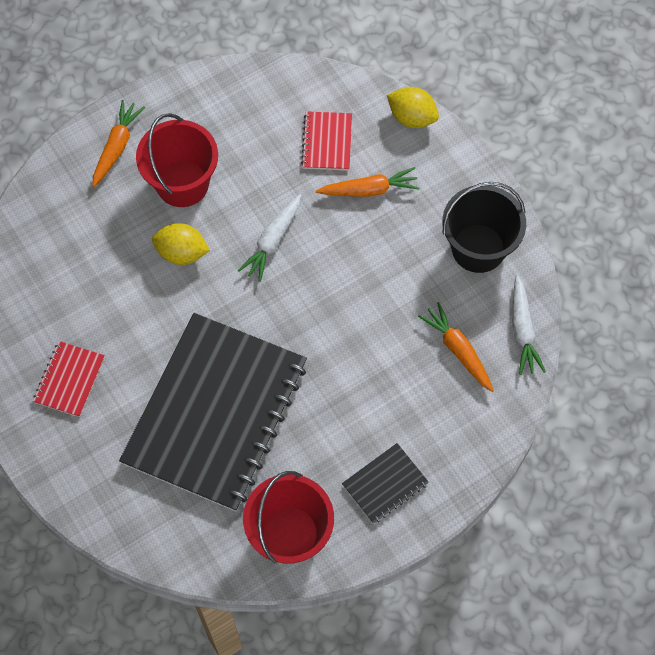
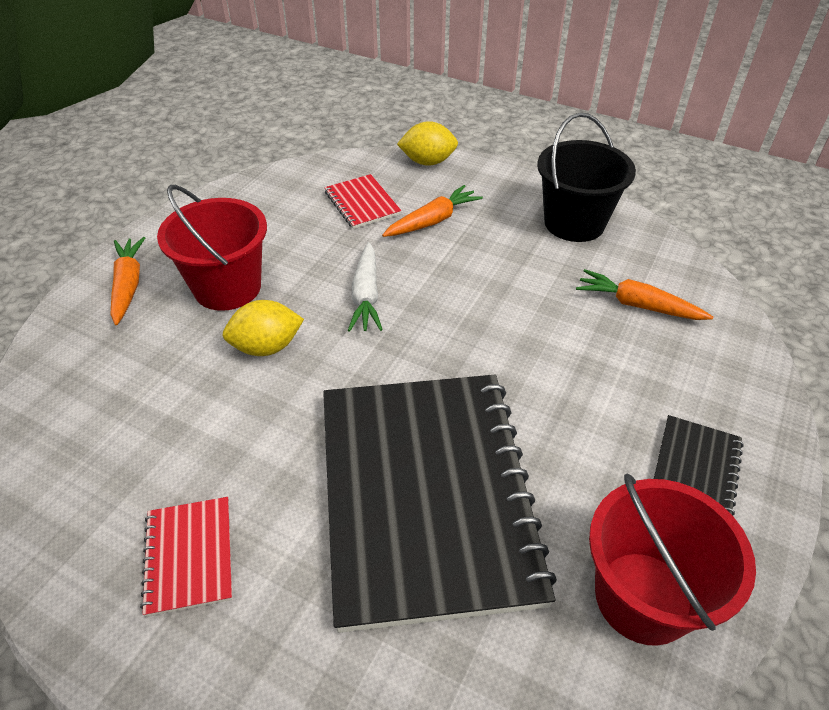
camera: 30 degrees left, 20 degrees down
white carrot [512,275,546,375] -> none

